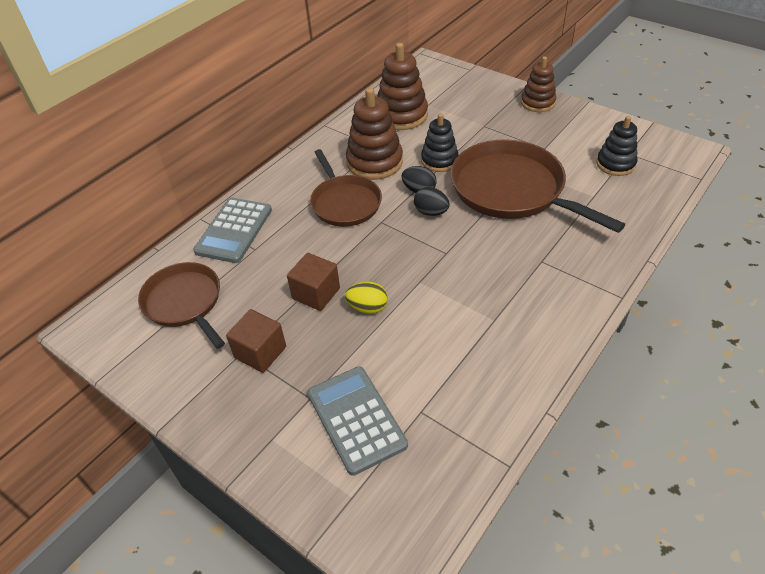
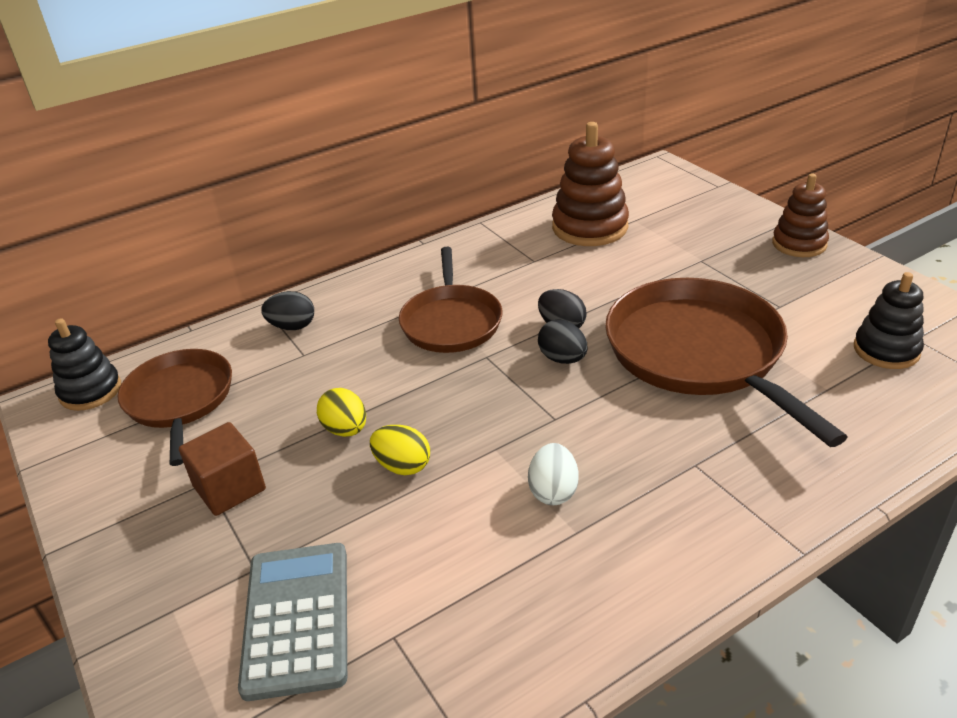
camera: 20 degrees right, 10 degrees down
grey calculator [193,198,272,263] -> black egg [261,291,314,330]
brown cube [287,253,340,311] -> yellow egg [317,388,366,437]
brown stacking toy [346,88,403,180] -> none
black stacking toy [421,113,459,172] -> black stacking toy moved to [48,318,121,411]
none -> white egg [528,443,579,505]

